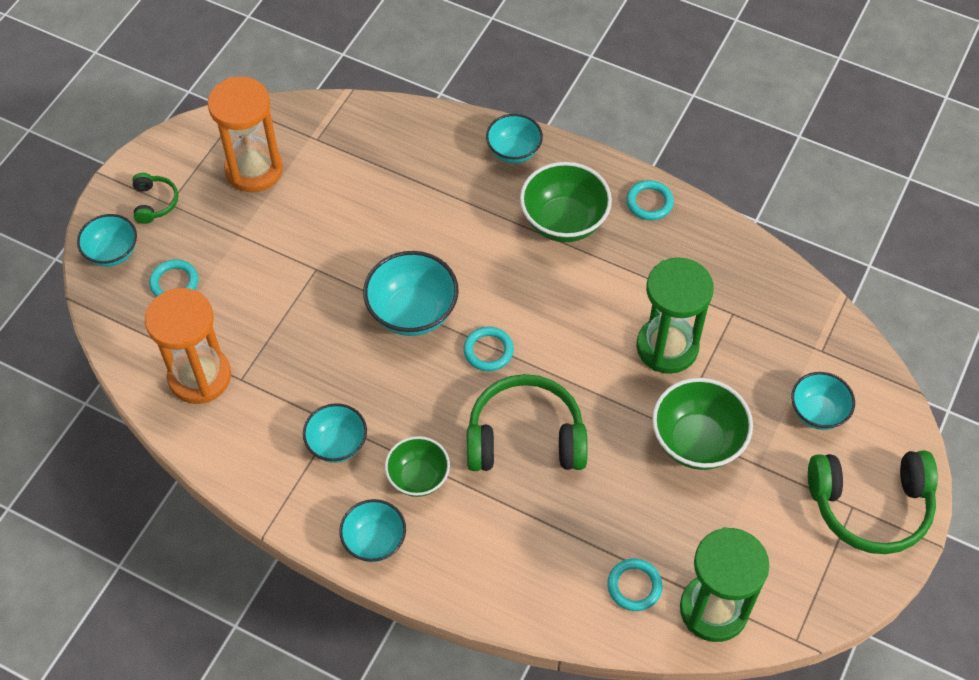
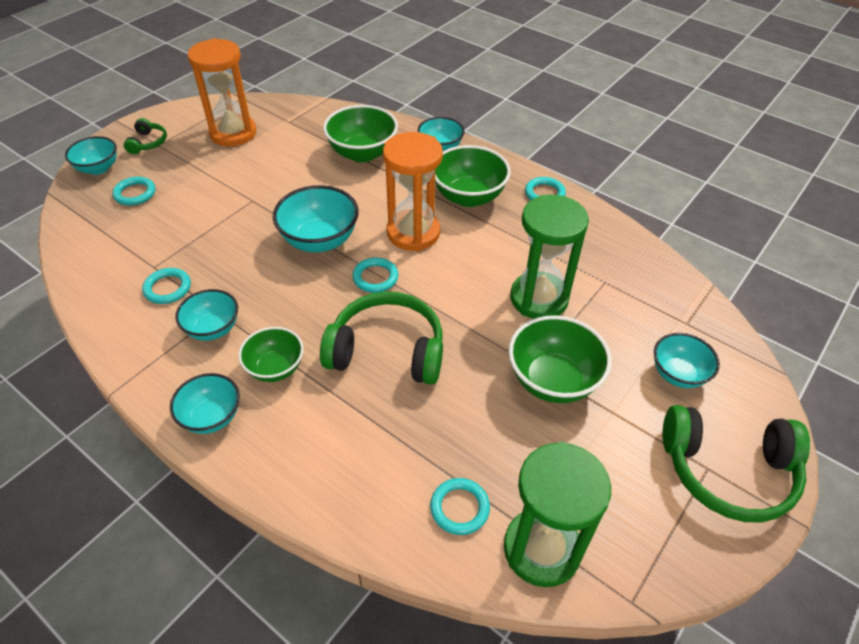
camera: 10 degrees right, 10 degrees down
orange hourglass [145,288,231,404] -> orange hourglass moved to [383,132,443,251]
none -> turquoise ring [142,268,191,304]
none -> green bowl [323,105,398,162]

